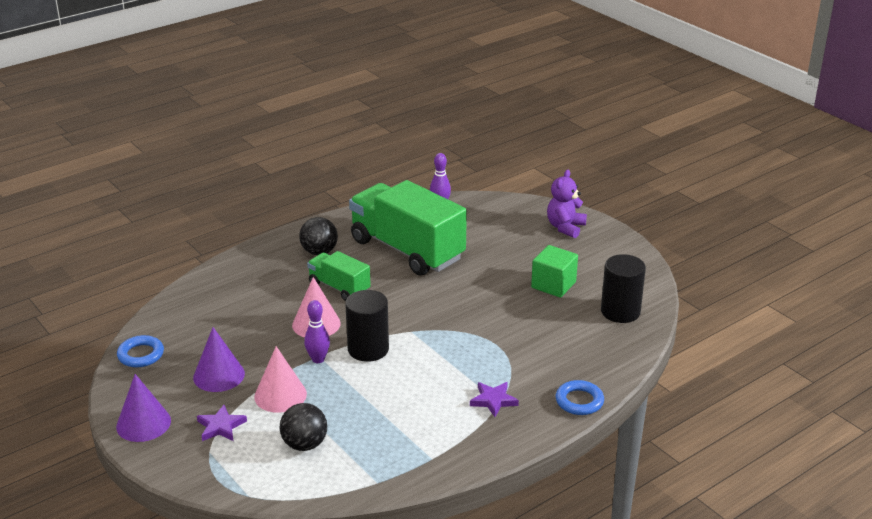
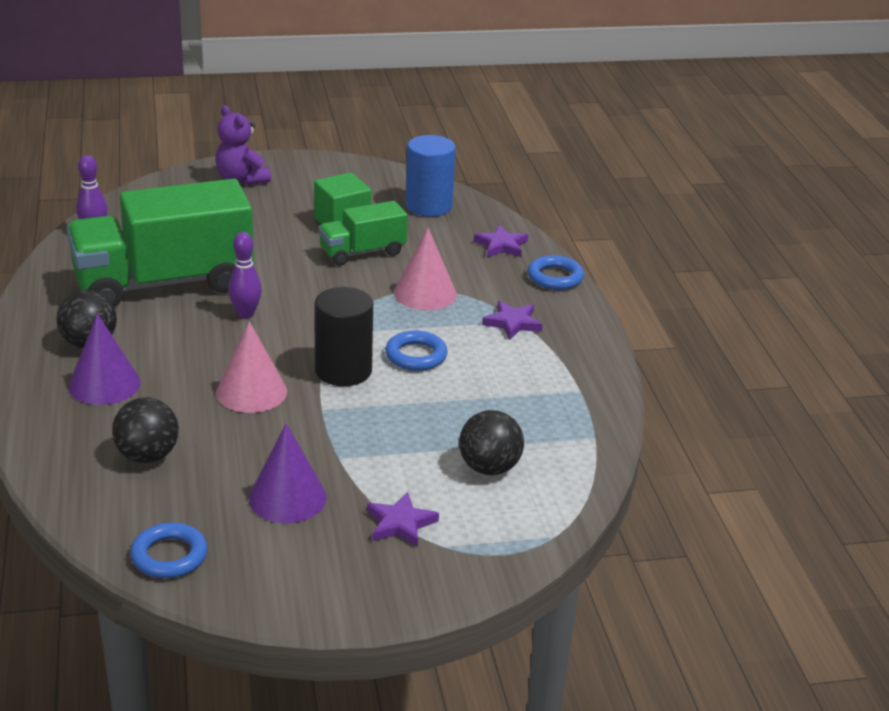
camera: 65 degrees left, 0 degrees up
purple cone [116,374,171,442] -> purple cone moved to [68,313,141,405]
pink cone [254,346,307,413] -> pink cone moved to [394,228,457,310]
purple bowling pin [304,300,330,363] -> purple bowling pin moved to [228,232,262,318]
green truck [307,251,371,301] -> green truck moved to [319,201,408,266]
black cylinder [601,254,646,323] -> blue cylinder [405,135,456,217]
none -> black ball [112,398,179,463]
none -> blue ring [385,330,448,371]
none -> purple star [474,225,528,257]

